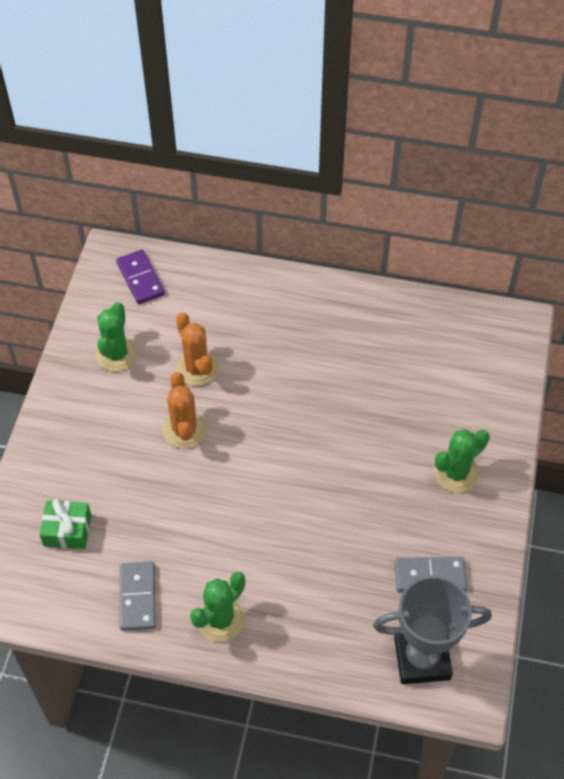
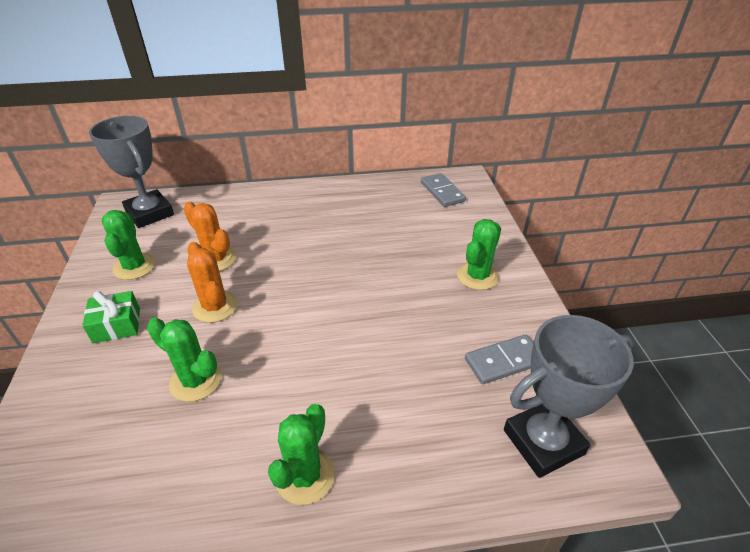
camera: 20 degrees left, 15 degrees down
green gift [39,499,91,549] -> green gift moved to [82,291,140,343]
purple domino [116,250,165,304] -> grey trophy [89,116,174,228]
grey domino [120,561,156,631] -> grey domino moved to [421,173,466,207]
none -> green cactus [147,318,222,402]

